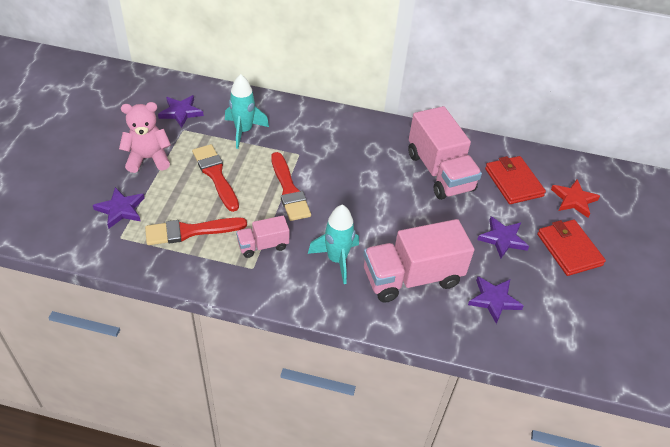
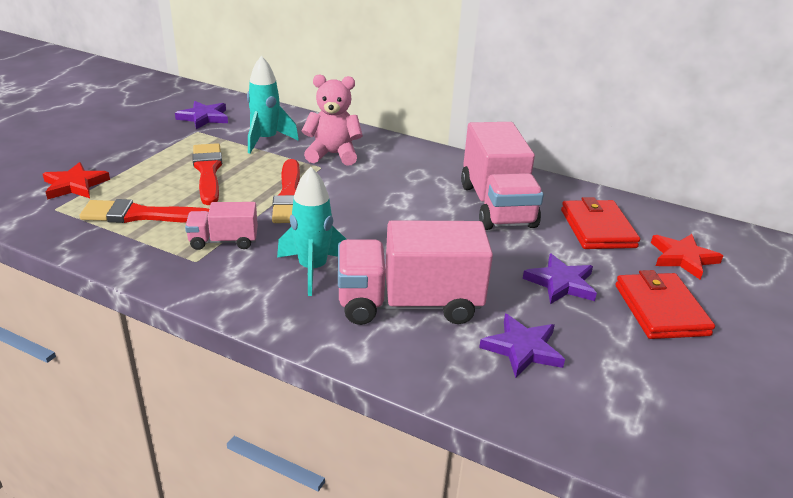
camera: 15 degrees right, 15 degrees down
purple star [93,187,145,229] -> red star [43,162,110,200]
pink teddy bear [119,102,171,173] -> pink teddy bear moved to [302,74,363,165]

